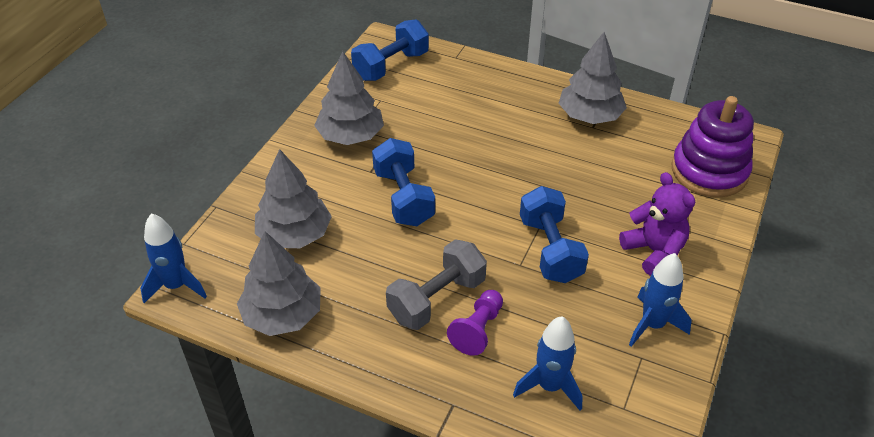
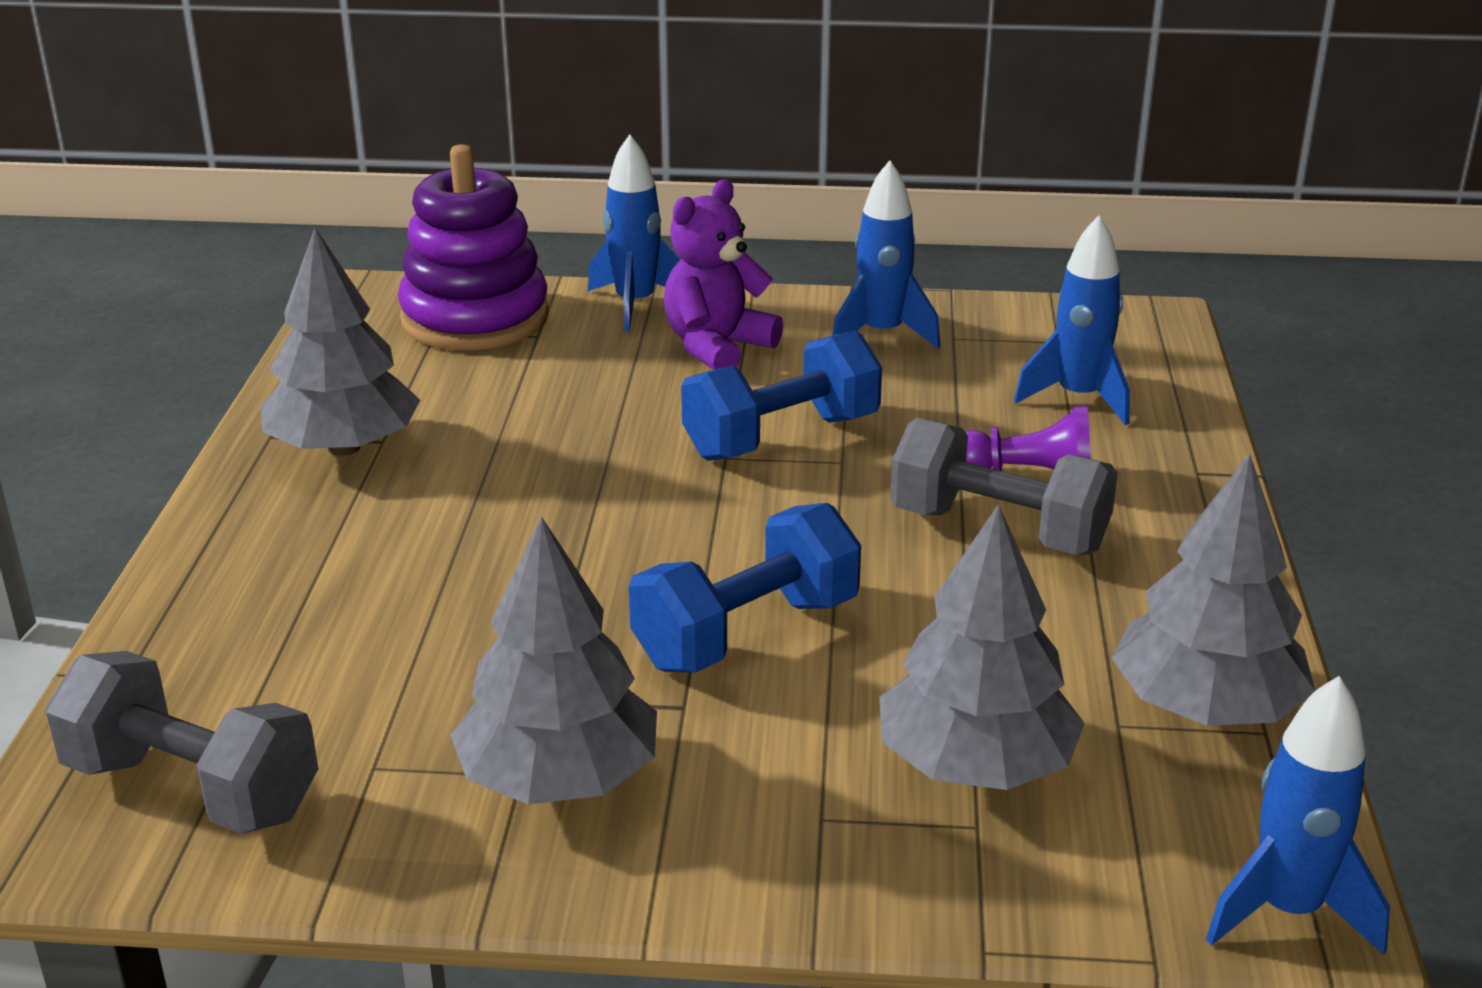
camera: 110 degrees left, 15 degrees down
blue dumbbell [351,19,429,81] -> grey dumbbell [45,651,318,834]
none -> blue rocket [588,134,680,332]

